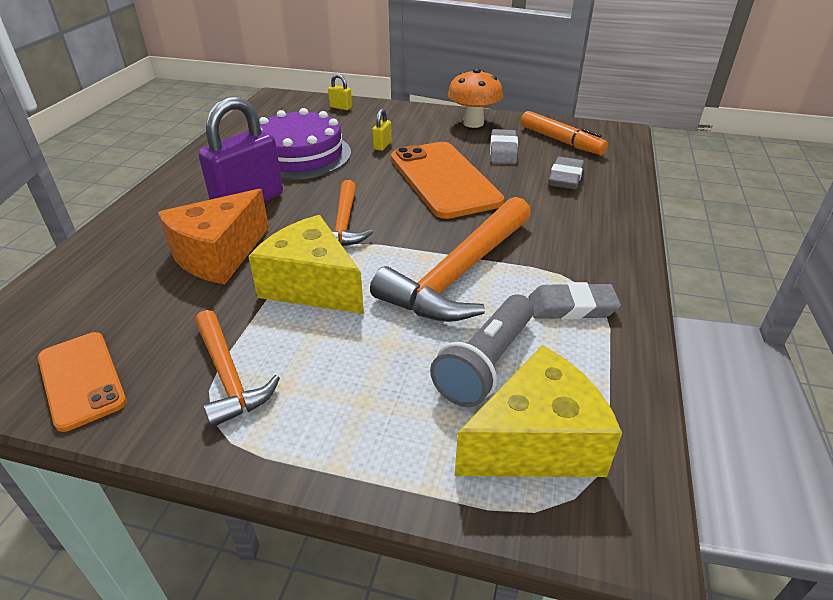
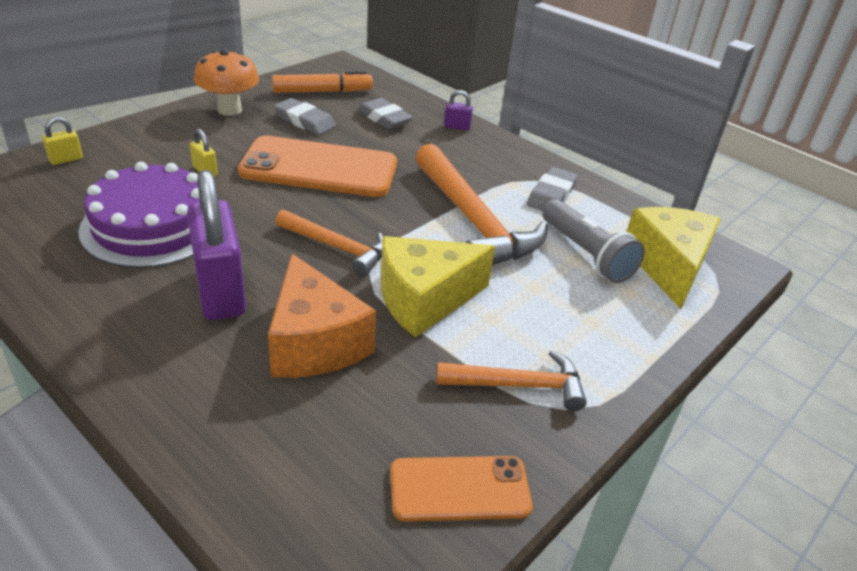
camera: 65 degrees left, 0 degrees up
none -> purple padlock [444,90,473,131]

